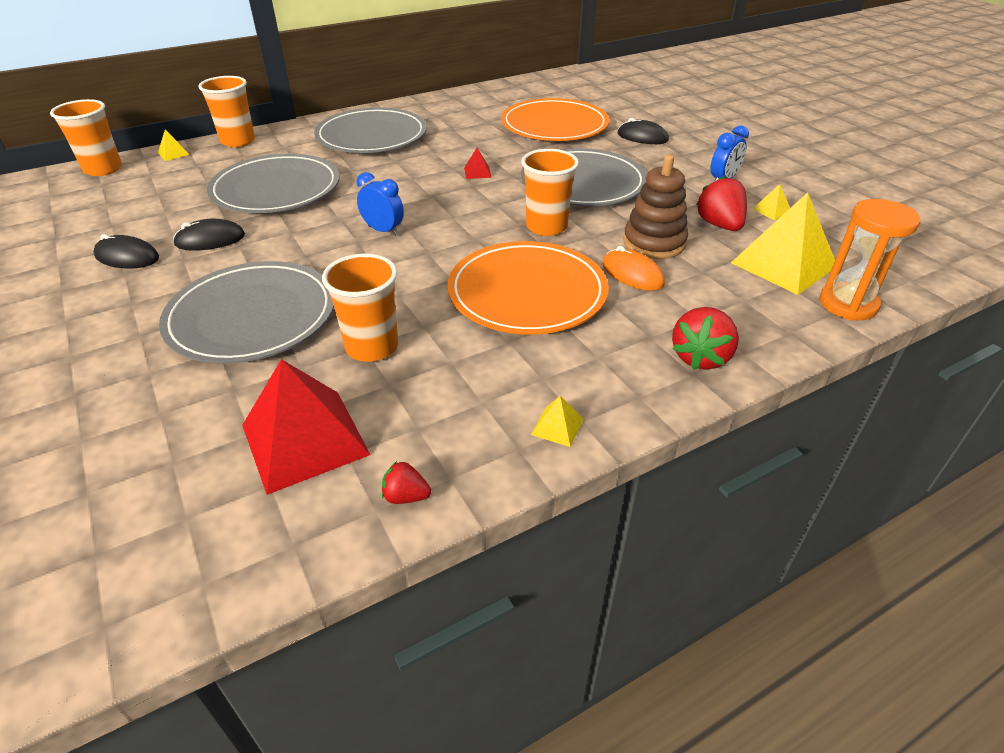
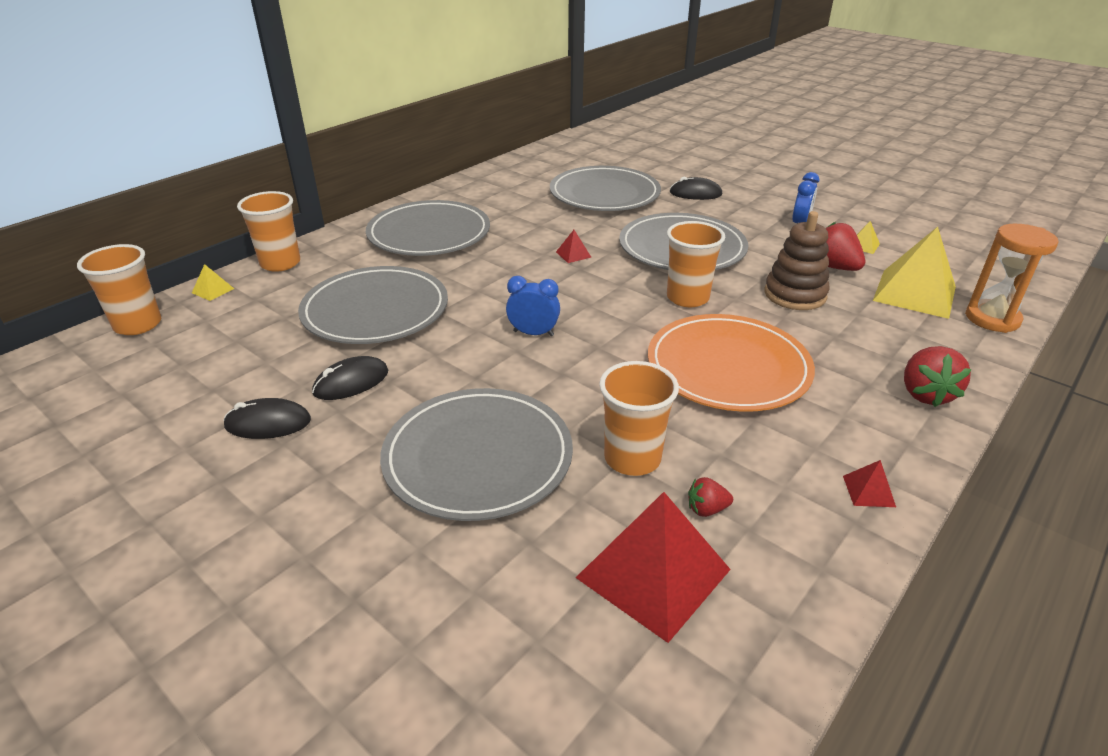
camera: 20 degrees left, 5 degrees down
red strawberry [382,461,431,504] -> red strawberry moved to [688,477,733,517]
orange plate [501,98,609,141] -> grey plate [550,166,661,211]
yellow pyramid [531,396,583,447] -> red pyramid [843,460,896,507]
orange mouse [602,246,665,291] -> none

